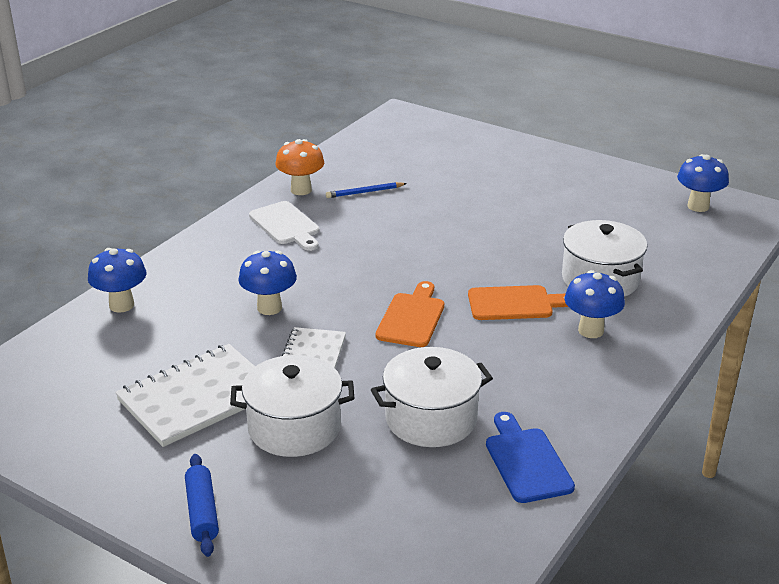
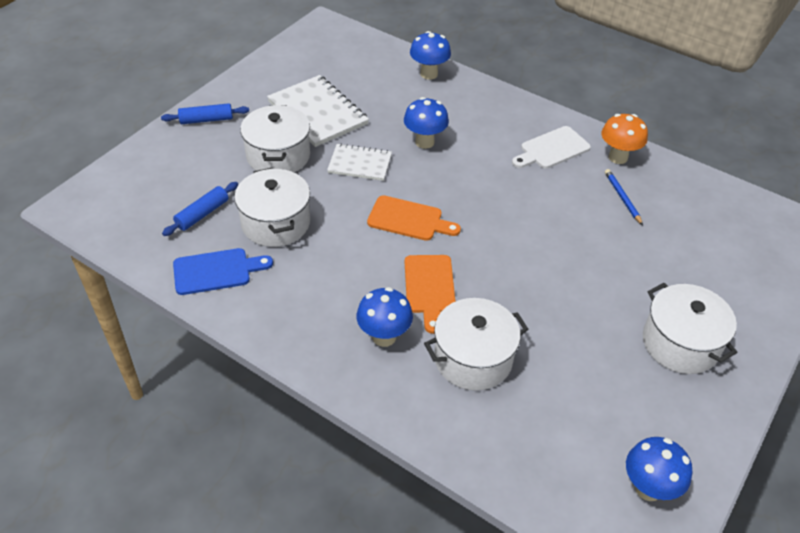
camera: 90 degrees right, 15 degrees up
none -> blue rolling pin [162,182,238,236]
none -> white pot [643,283,738,374]

